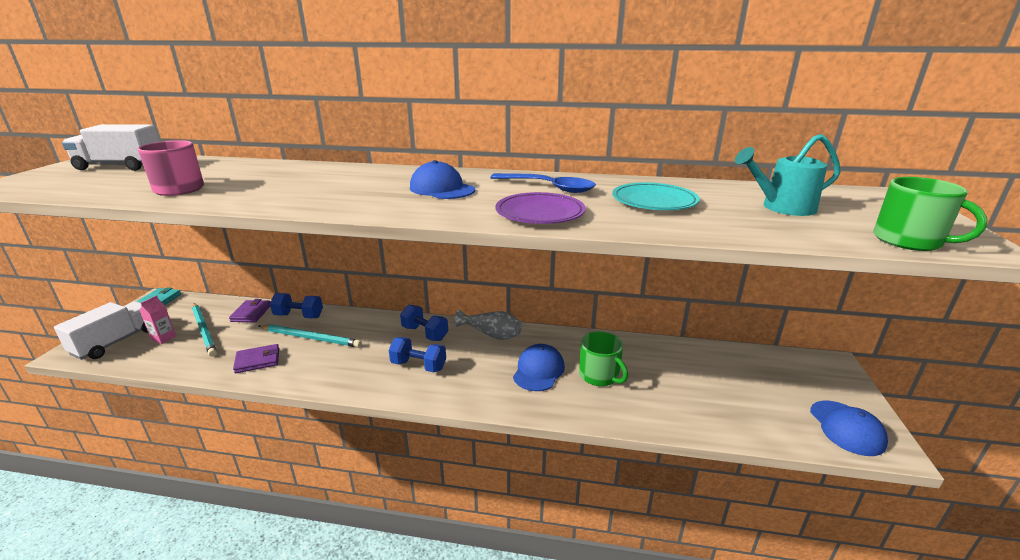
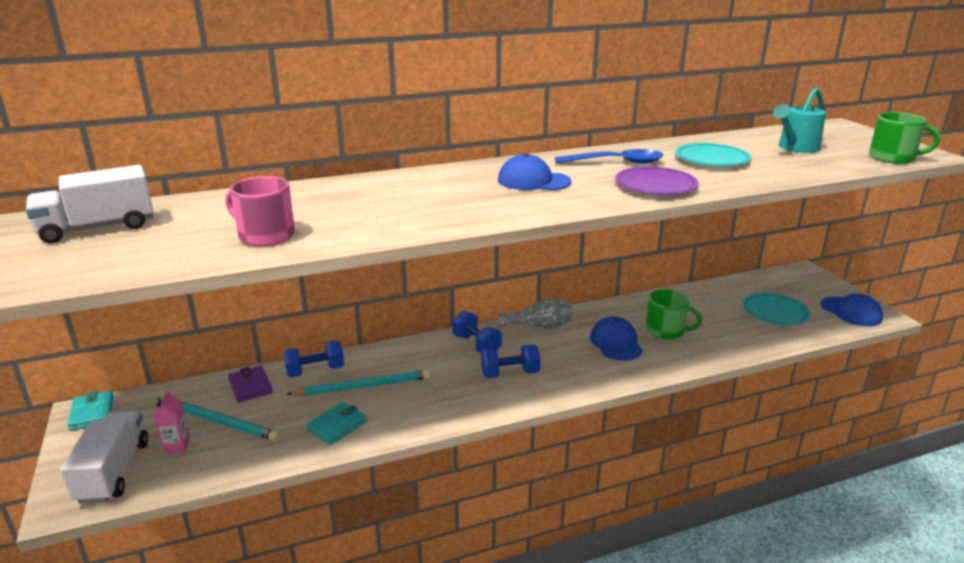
camera: 30 degrees left, 0 degrees up
purple wallet [233,344,279,373] -> turquoise wallet [306,402,367,445]
blue dumbbell [400,305,448,341] -> blue dumbbell turned 45 degrees clockwise [452,311,502,353]
none -> turquoise plate [742,293,810,325]

